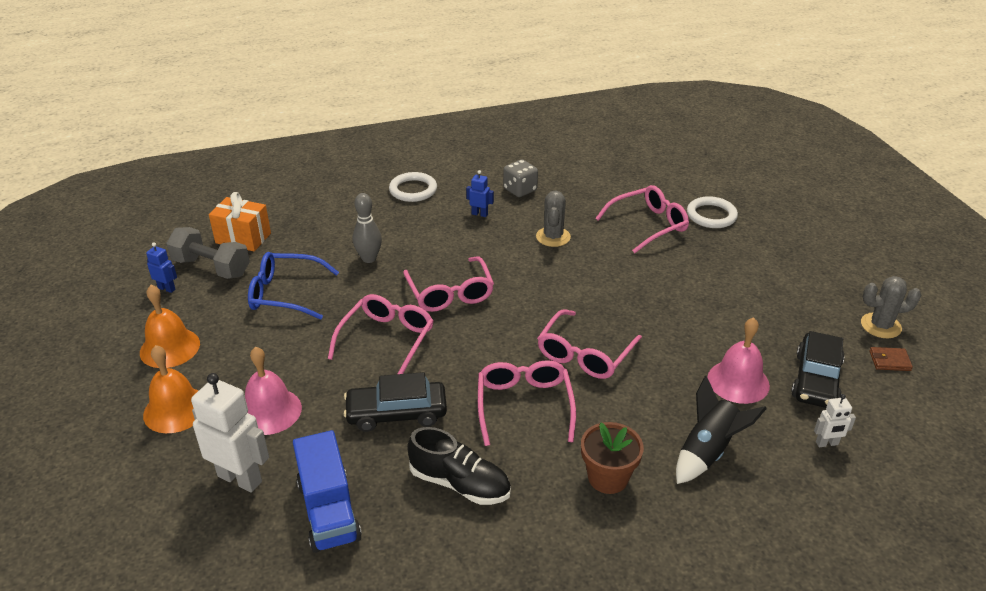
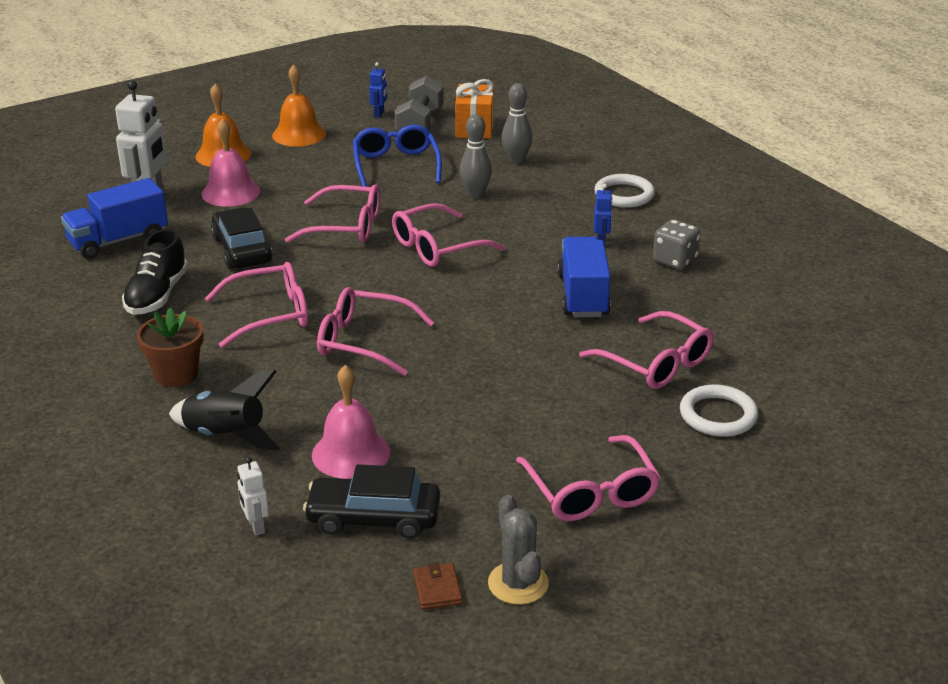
camera: 75 degrees right, 5 degrees down
grey cactus [536,191,571,247] -> blue truck [557,237,611,317]
none -> grey bowling pin [501,83,532,164]
none -> pink glasses [516,435,661,521]

